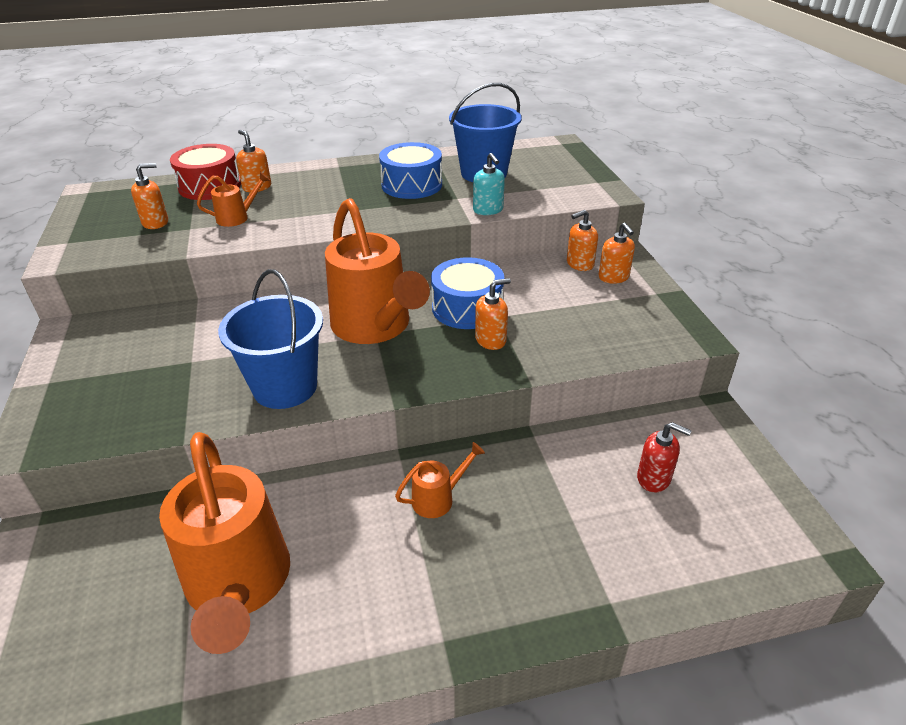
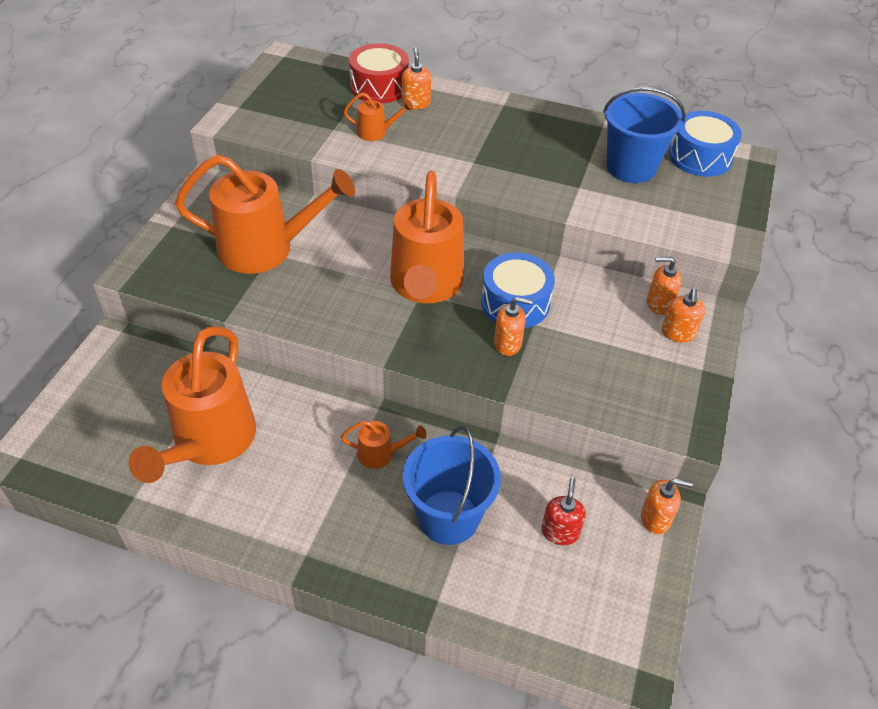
camera: 30 degrees right, 10 degrees up
orange soap dispenser [131,163,168,229] -> orange soap dispenser moved to [641,478,693,534]
blue bucket [218,269,323,409] -> blue bucket moved to [403,426,501,545]
blue drum [379,142,442,199] -> blue drum moved to [669,111,742,177]
turquoise soap dispenser [473,153,505,215] -> none
red soap dispenser [637,422,692,492] -> red soap dispenser turned 135 degrees counterclockwise [541,477,586,545]
none -> orange watering can [175,155,355,274]

